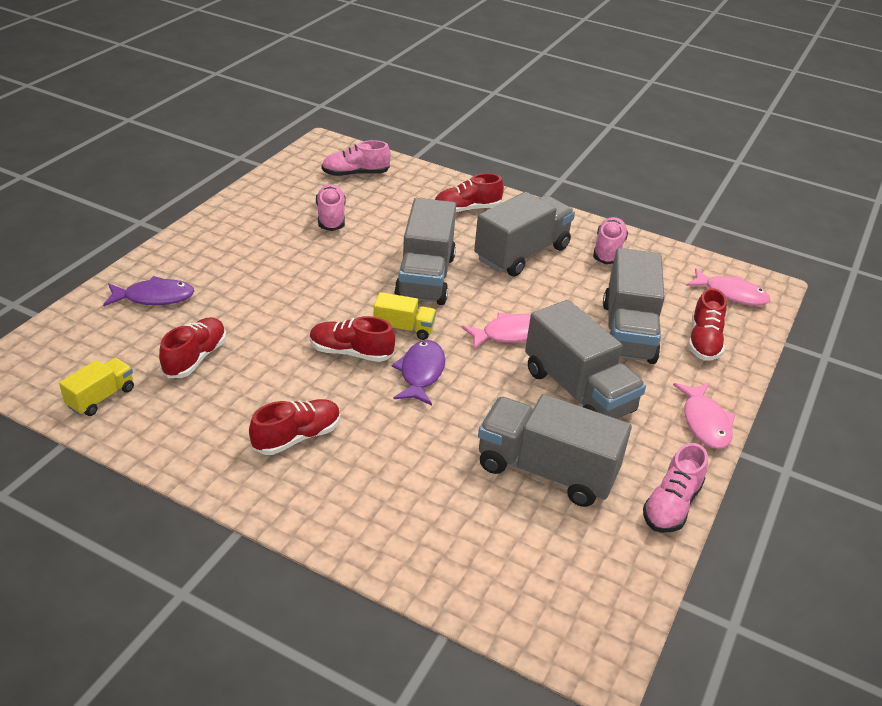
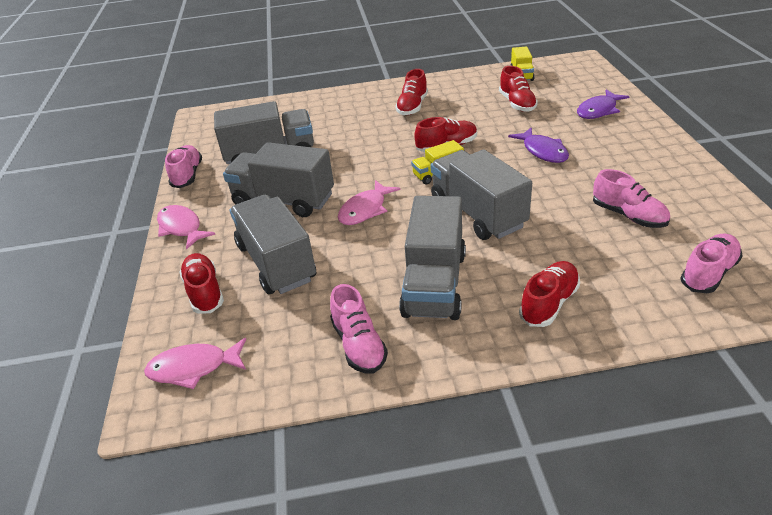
camera: 150 degrees right, 0 degrees up
purple fish [392,340,445,406] -> purple fish moved to [508,128,569,163]

